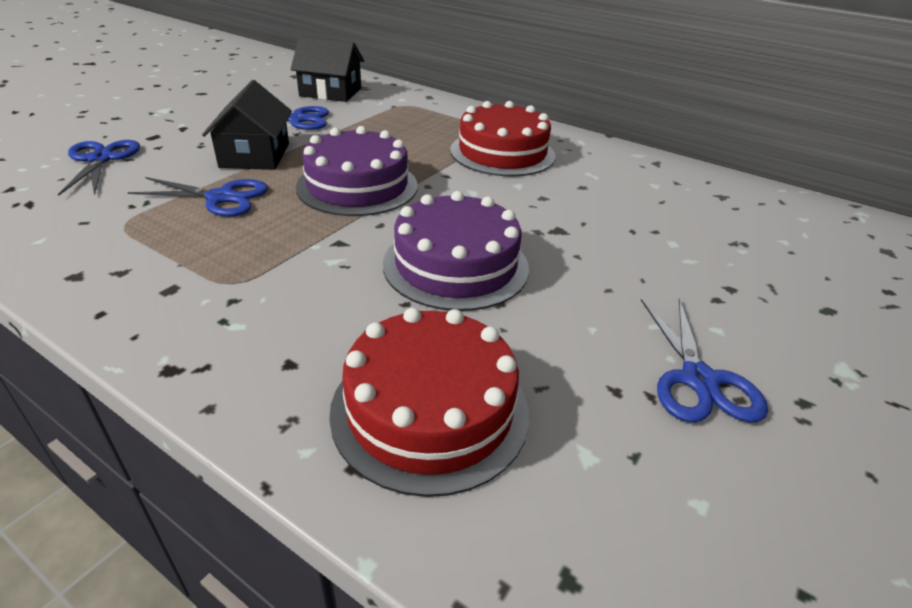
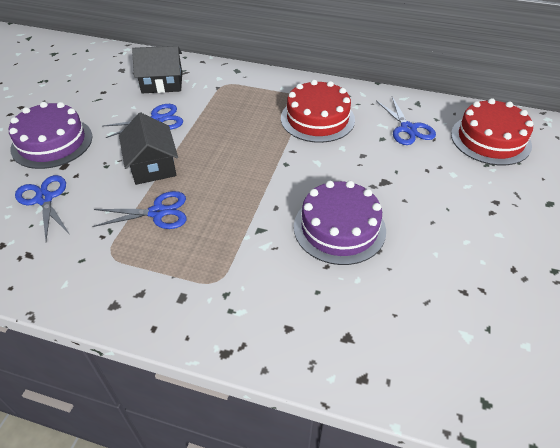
camera: 15 degrees left, 10 degrees up
purple cake [296,126,418,216] -> purple cake moved to [9,102,92,169]
red cake [329,308,529,497] -> red cake moved to [451,98,533,165]
blue scissors [641,298,768,422] -> blue scissors moved to [376,97,436,145]

